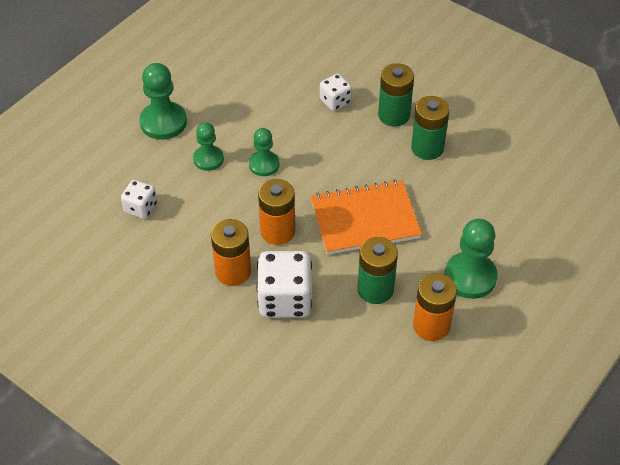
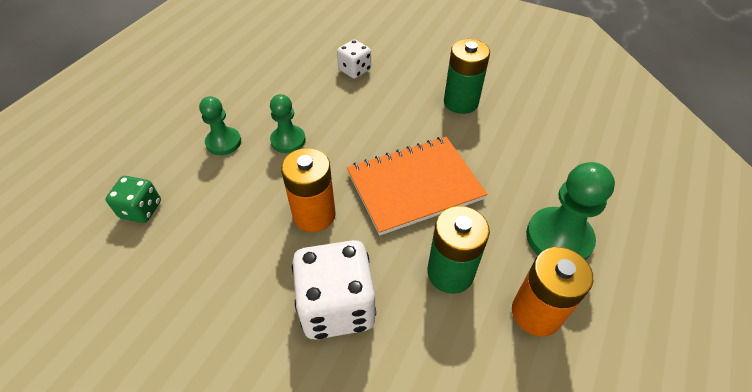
camera: 10 degrees left, 0 degrees up
white dice [121,180,157,219] -> green dice [106,176,161,223]
green pawn [139,63,187,140] -> none
orange battery [211,219,251,286] -> none
green battery [378,63,414,126] -> none

